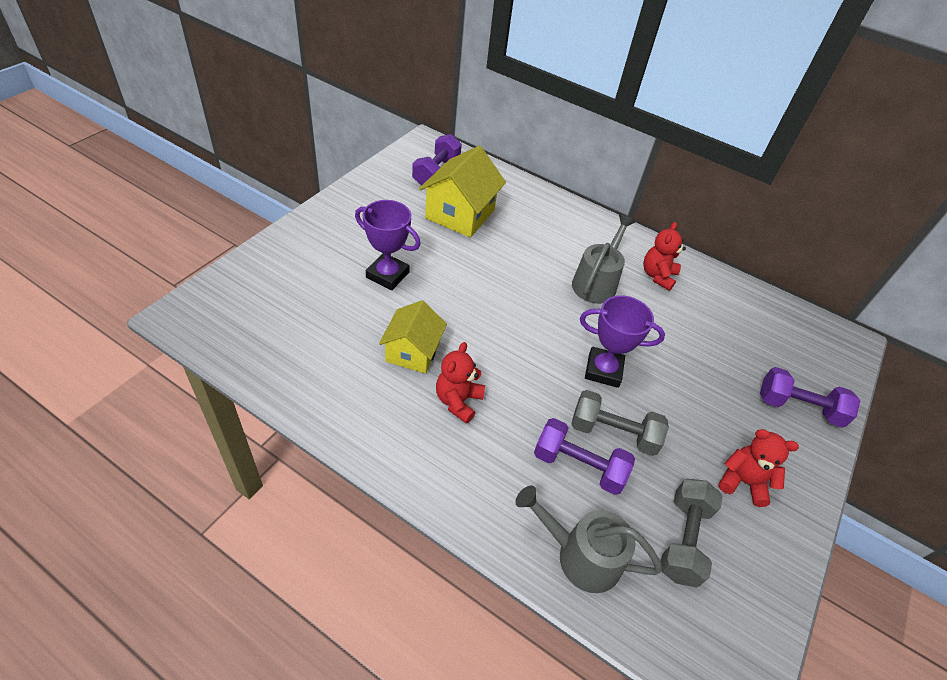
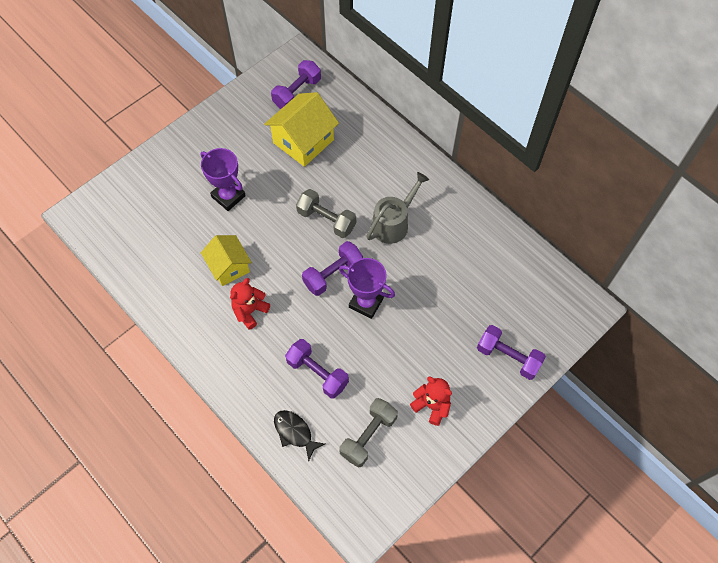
camera: 20 degrees right, 15 degrees up
yellow house [379,300,447,374] -> yellow house turned 60 degrees counterclockwise [201,235,252,286]
grey watering can [515,486,663,593] -> black fish [274,410,325,461]
grey dumbbell [571,390,669,456] -> grey dumbbell moved to [296,189,356,238]
red teddy bear [643,222,686,291] -> none
none -> purple dumbbell [302,241,363,296]

